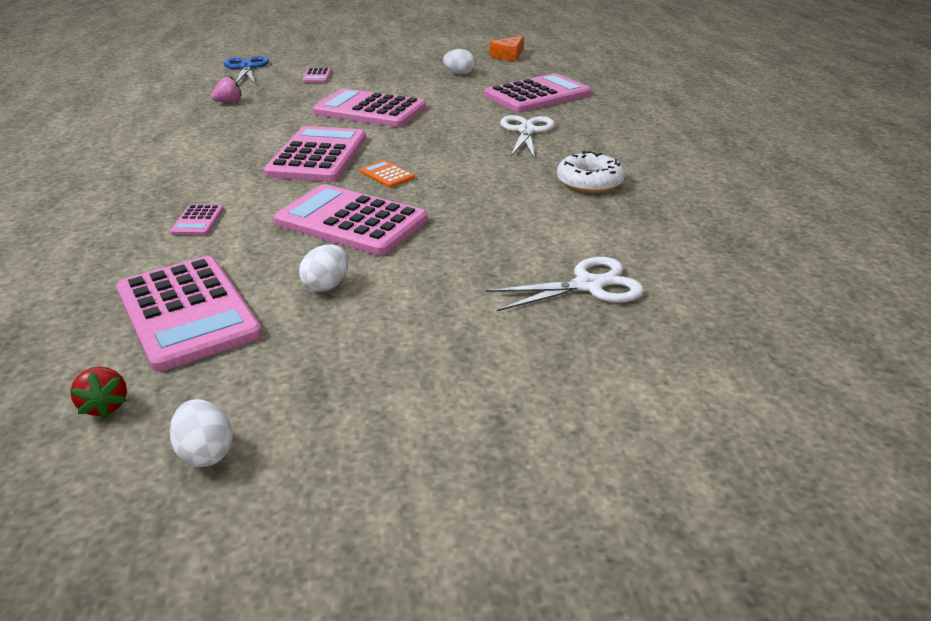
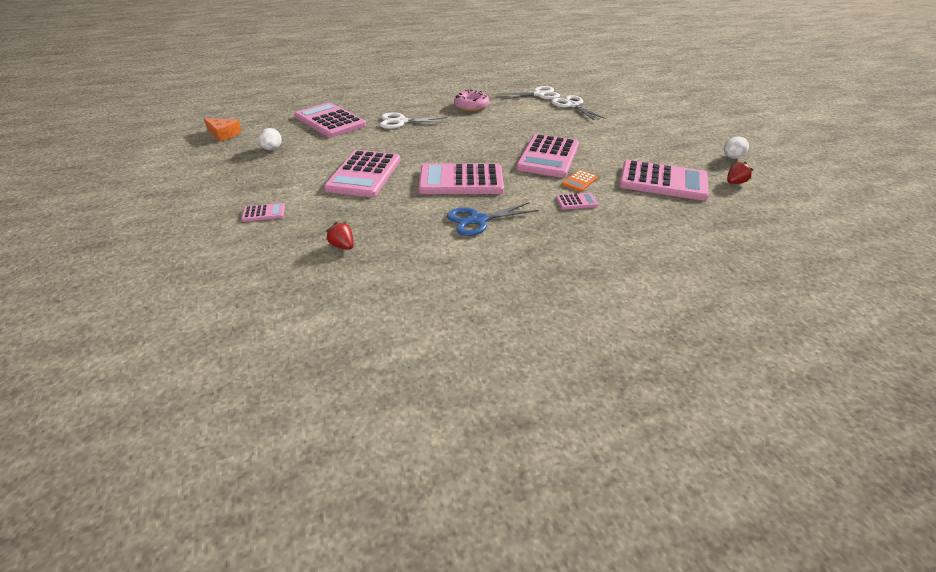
camera: 100 degrees left, 5 degrees up
pink calculator [116,256,262,372] -> pink calculator turned 60 degrees clockwise [619,160,709,201]
pink strawberry [211,76,241,102] -> red strawberry [326,222,354,250]
blue scissors [224,56,269,84] -> blue scissors moved to [447,202,539,236]
white egg [299,244,348,292] -> none
orange calculator [360,160,415,188] -> orange calculator moved to [562,170,598,192]
white donut [557,151,625,193] -> pink donut [454,90,489,111]
none -> white scissors [498,86,560,100]

